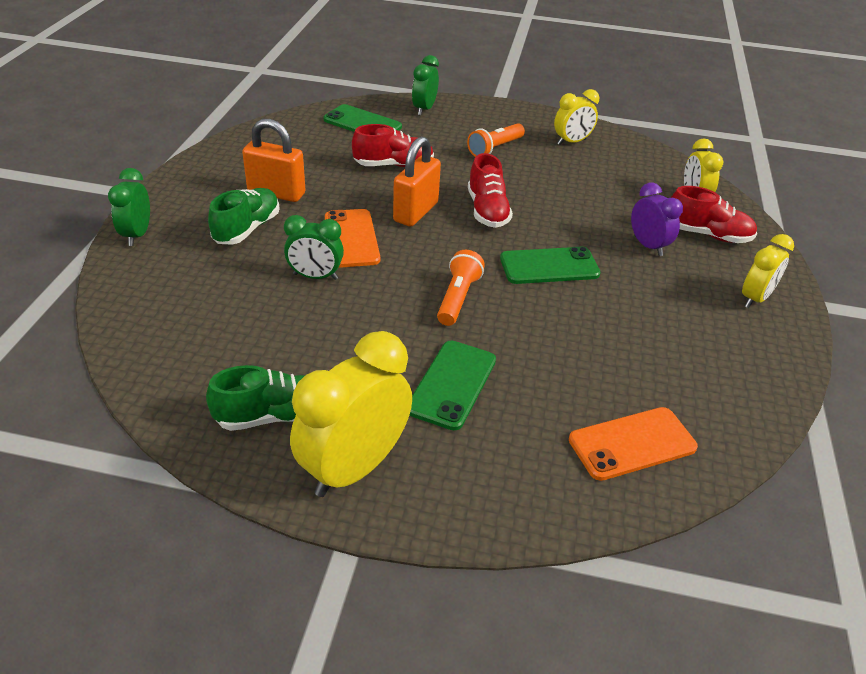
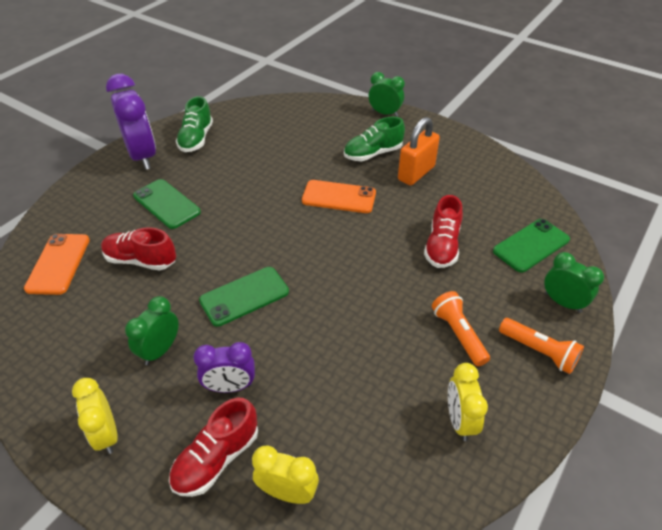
camera: 115 degrees right, 5 degrees up
green shoe [208,188,280,244] -> green shoe turned 105 degrees clockwise [344,116,405,161]
green clock [284,215,344,280] -> green clock moved to [125,296,179,365]
yellow clock [290,331,412,497] -> purple clock [106,74,156,170]
orange padlock [393,136,441,227] -> none
orange flashlight [437,250,485,326] -> orange flashlight moved to [499,318,584,374]
red shoe [468,153,513,228] -> red shoe moved to [101,227,176,271]
green phone [500,246,601,284] -> green phone turned 45 degrees clockwise [199,267,289,327]

